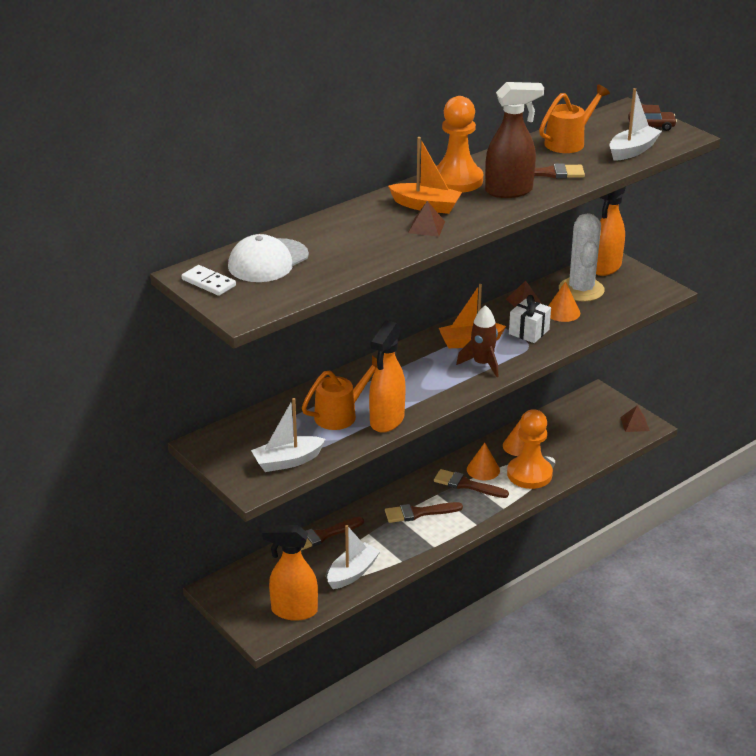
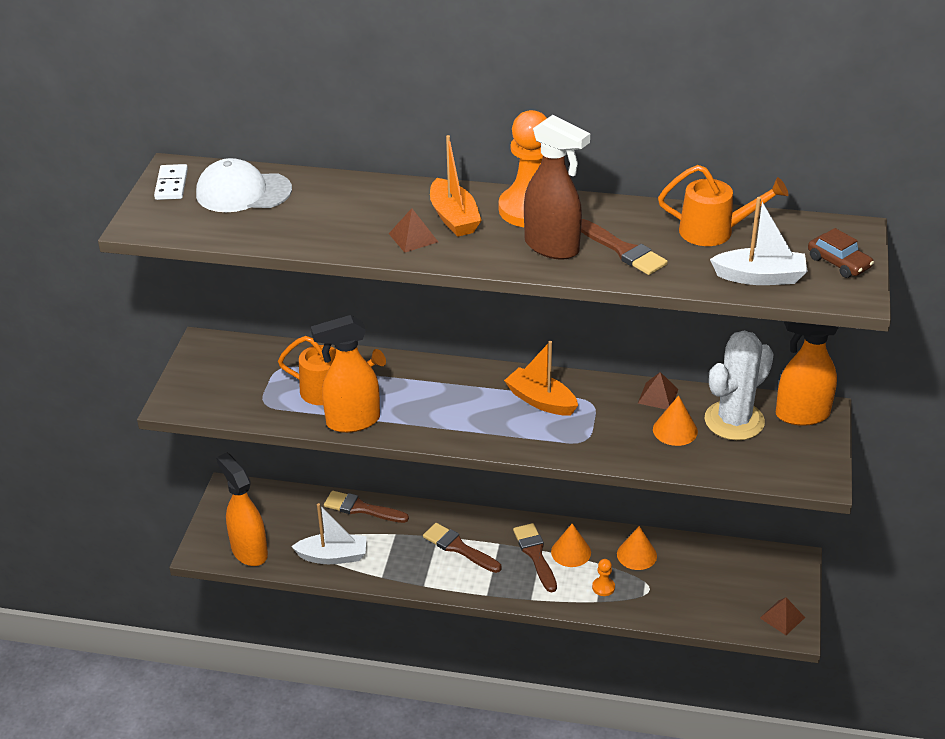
camera: 50 degrees right, 5 degrees up
white boat [251,398,326,472] -> none
brown rocket [456,305,498,377] -> none
orange pawn [507,409,553,489] -> orange pawn [592,559,615,596], size x0.41
white gift [509,295,551,343] -> none

